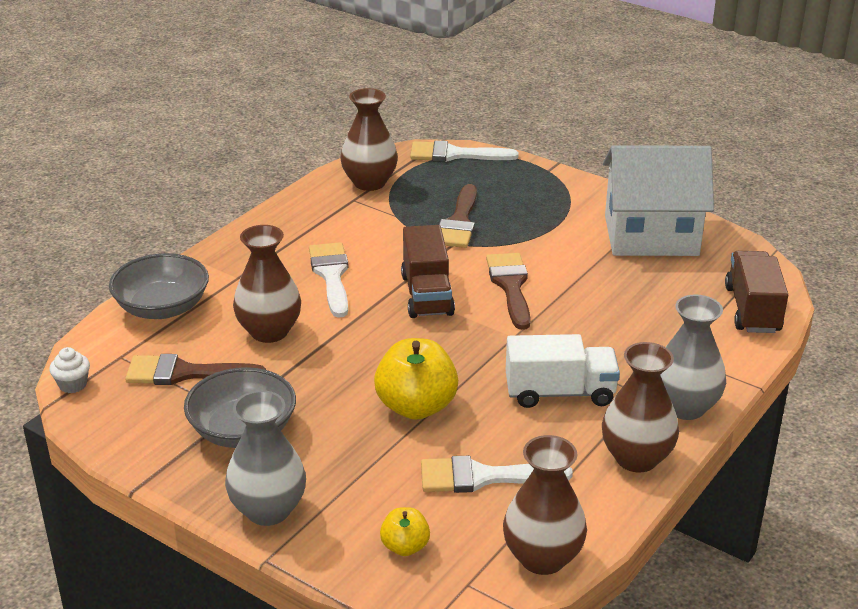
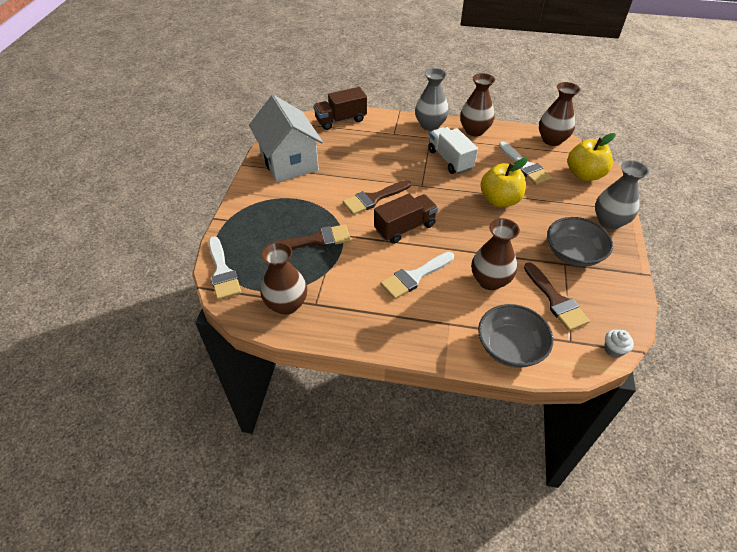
camera: 115 degrees left, 15 degrees up
yellow apple [380,507,430,556] -> yellow apple [567,133,616,181], size x1.89

